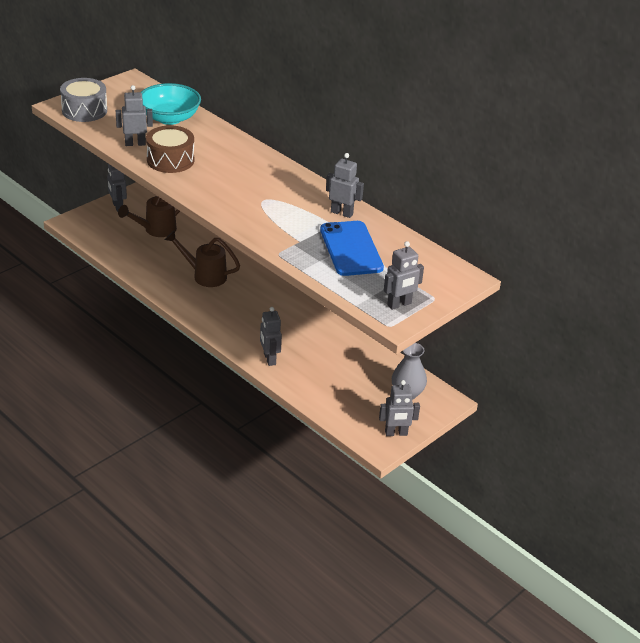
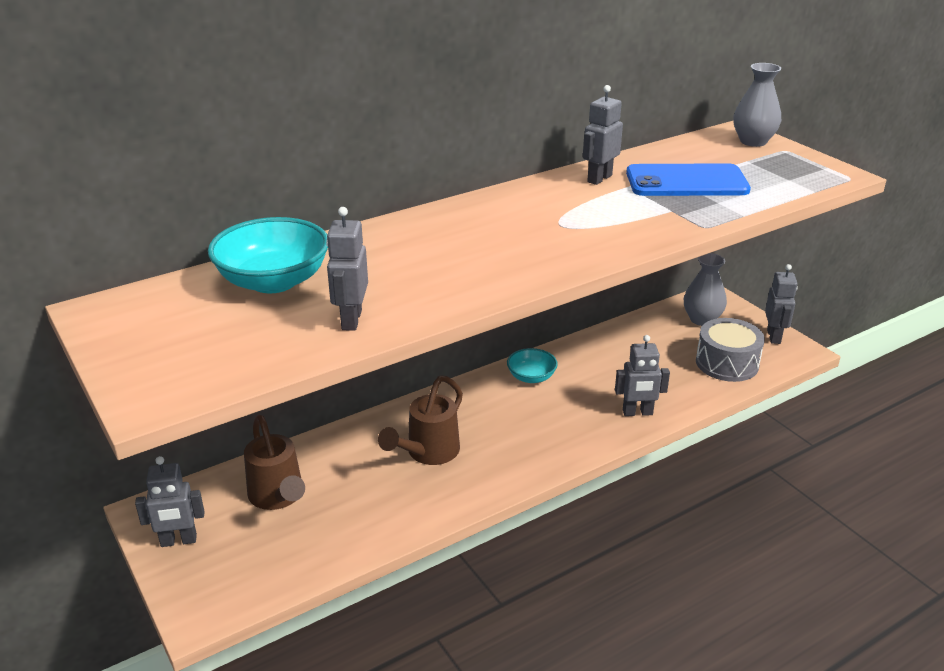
camera: 75 degrees left, 5 degrees down
grey drum [60,78,107,122] -> grey drum moved to [696,318,765,382]
brown drum [146,125,194,173] -> none
grey robot [384,241,424,310] -> none
none -> turquoise bowl [507,348,558,383]
none -> grey vase [733,63,781,147]

